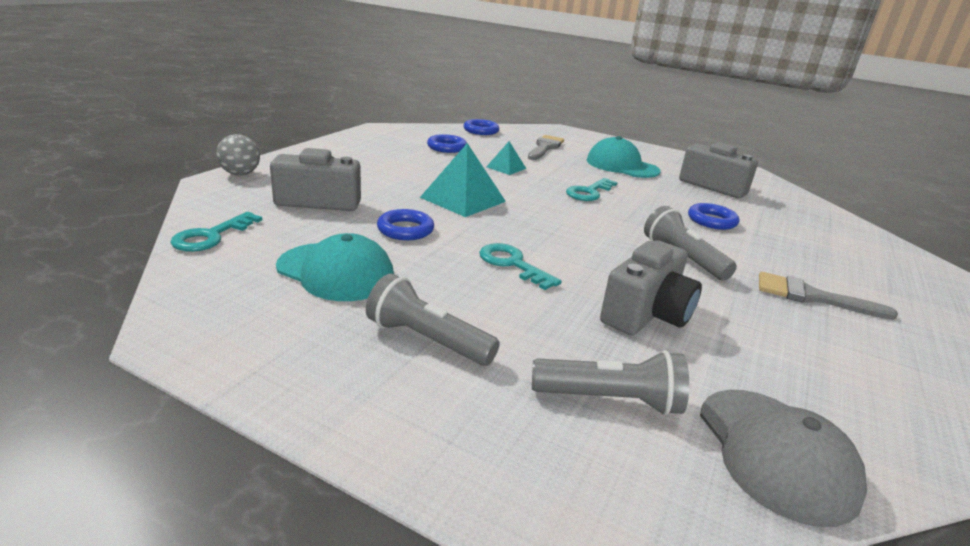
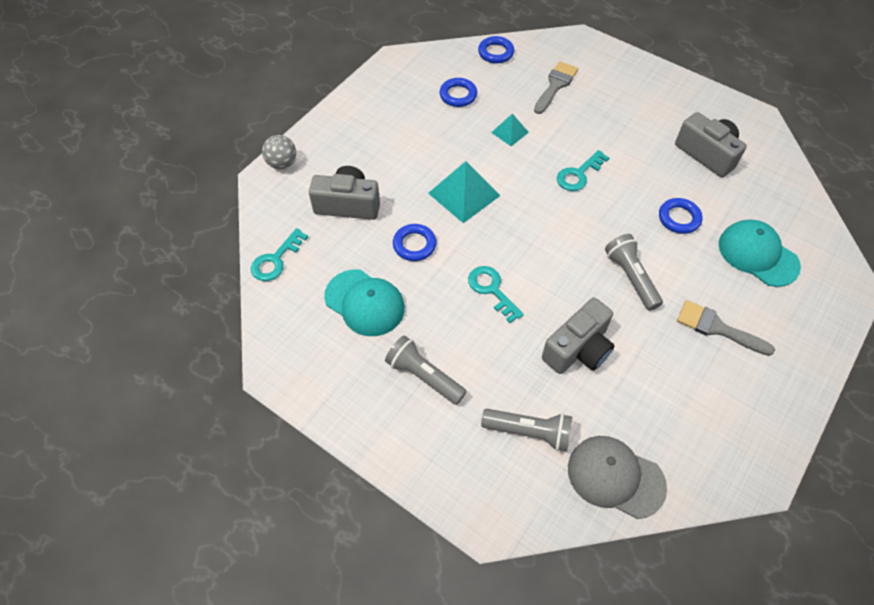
camera: 10 degrees right, 30 degrees up
turquoise cap [587,136,660,178] -> turquoise cap moved to [719,220,801,287]
grey cap [700,390,867,527] -> grey cap turned 120 degrees clockwise [568,436,667,519]

